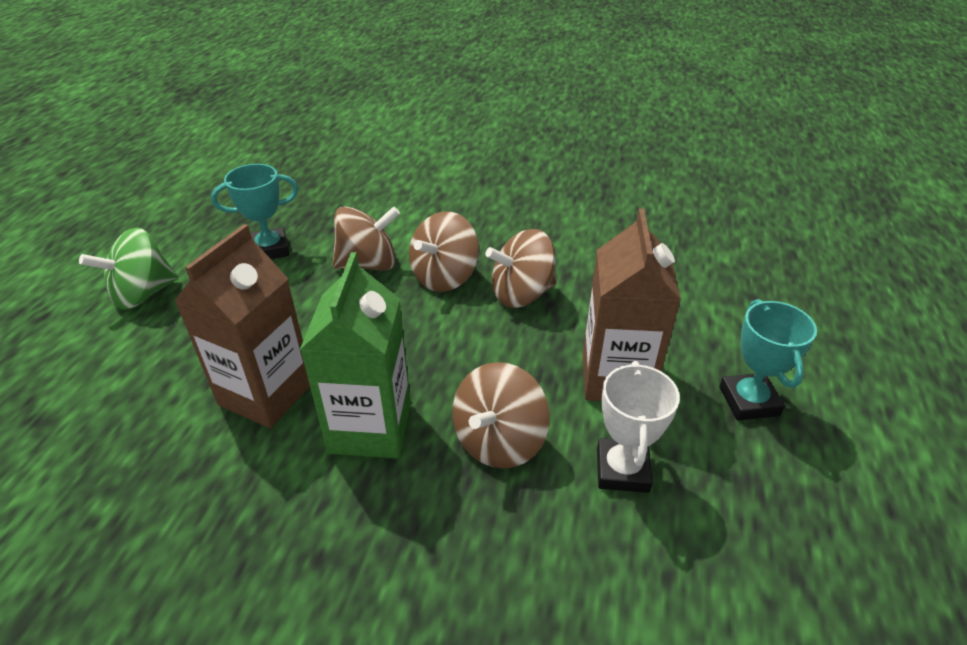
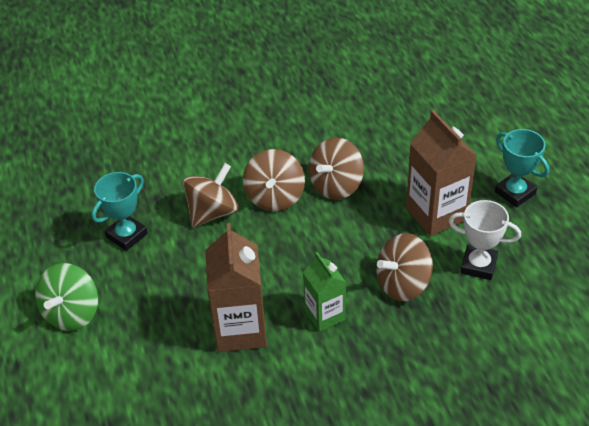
camera: 30 degrees left, 5 degrees up
green carton [300,252,411,458] -> green carton [303,252,346,332], size x0.62
brown spinning top [452,362,550,469] -> brown spinning top turned 60 degrees clockwise [377,233,433,301]
white trophy [597,361,680,493] -> white trophy turned 45 degrees counterclockwise [448,200,521,280]

